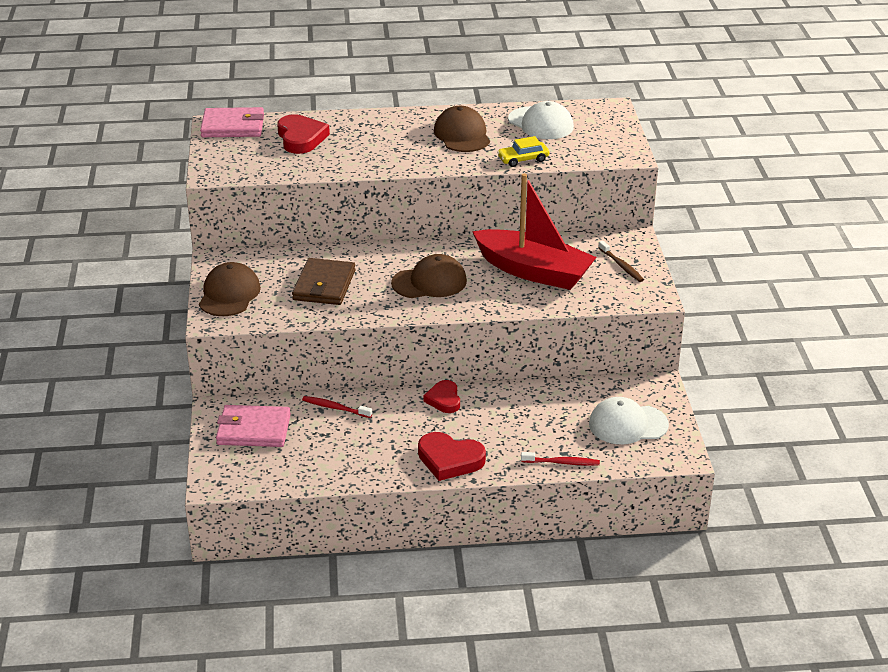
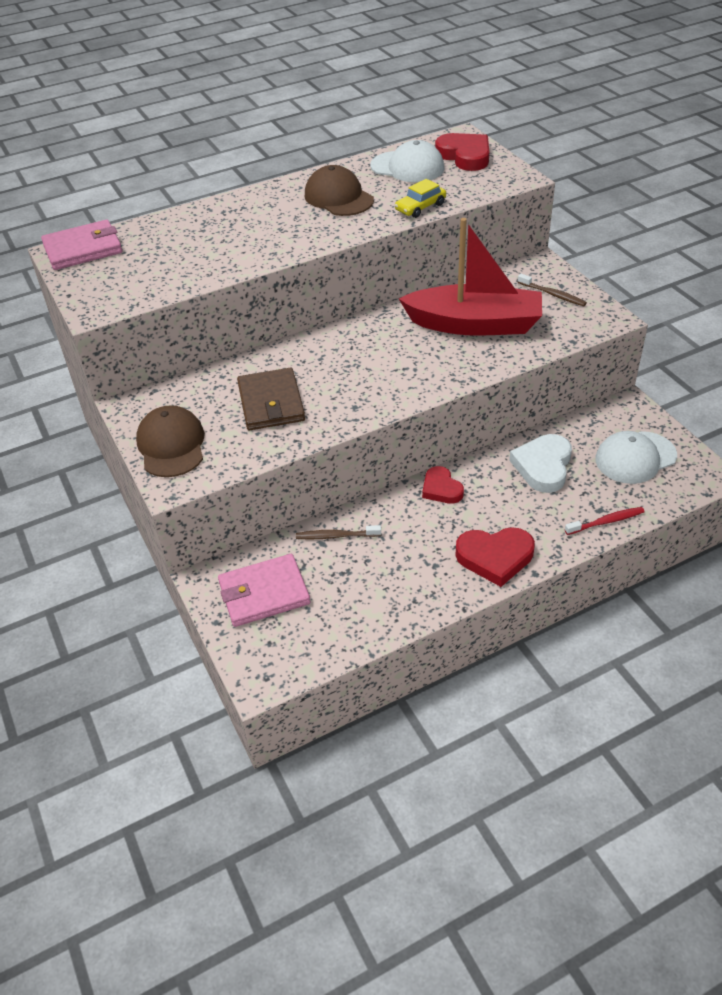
camera: 20 degrees left, 10 degrees up
red heart [277,114,330,154] -> red heart moved to [435,133,489,171]
red toothbrush [302,396,372,418] -> brown toothbrush [296,525,381,540]
brown cap [391,254,467,298] -> none
none -> white heart [509,434,572,493]

